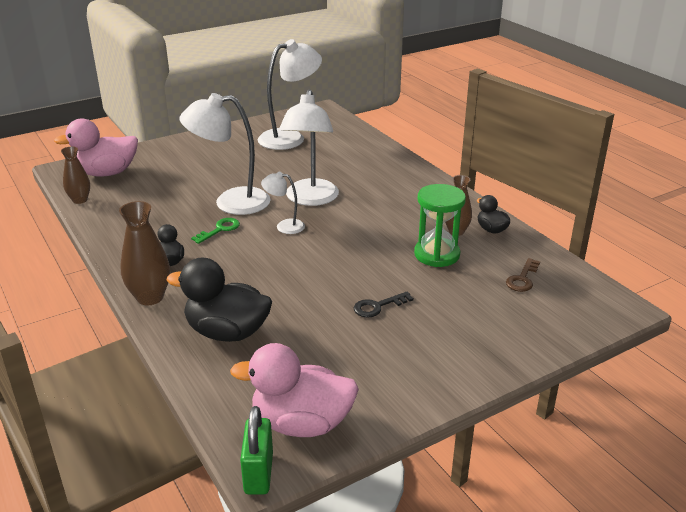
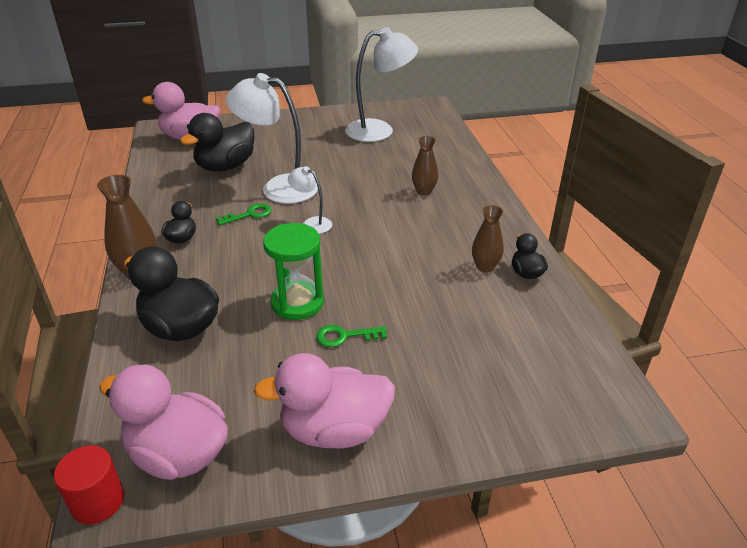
camera: 20 degrees right, 5 degrees up
brown vase [61,146,90,204] -> brown vase moved to [412,136,438,196]
green padlock [240,406,273,495] -> red cylinder [54,445,124,524]
white lamp [279,89,339,206] -> none
black key [354,291,414,317] -> green key [316,325,387,347]
green hourglass [414,184,466,267] -> green hourglass moved to [263,223,324,320]
brown key [506,258,540,292] -> none
none -> black duck [180,113,254,171]
none -> pink duck [254,353,395,449]

